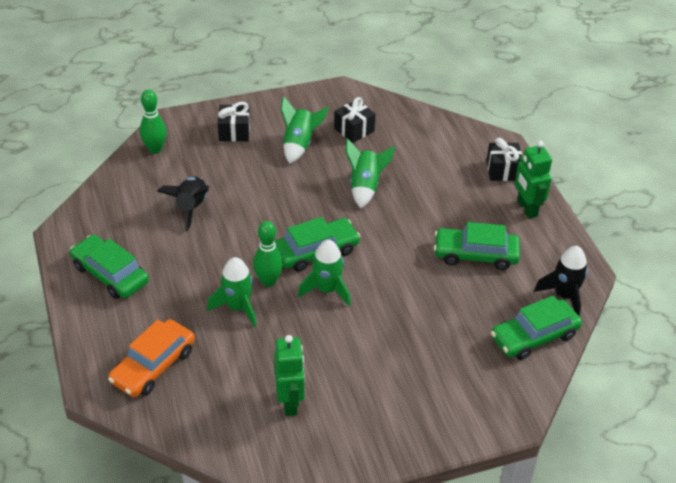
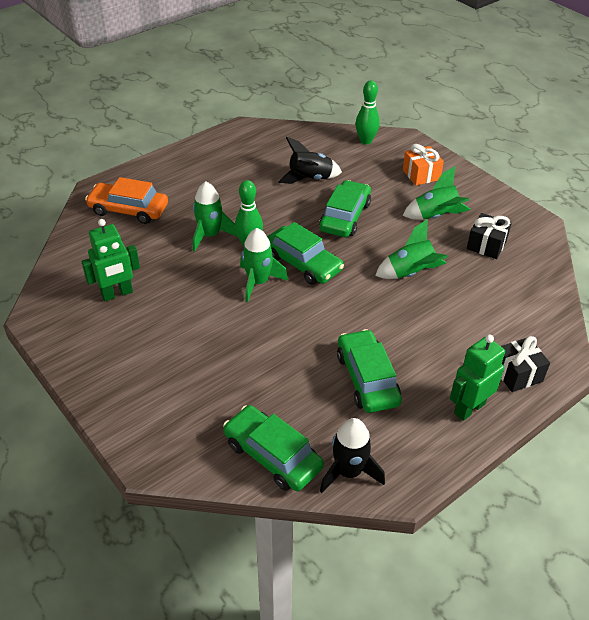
camera: 70 degrees right, 0 degrees up
green car [70,235,149,299] -> green car moved to [319,180,371,237]
black gift [218,102,250,142] -> orange gift [403,144,444,186]

